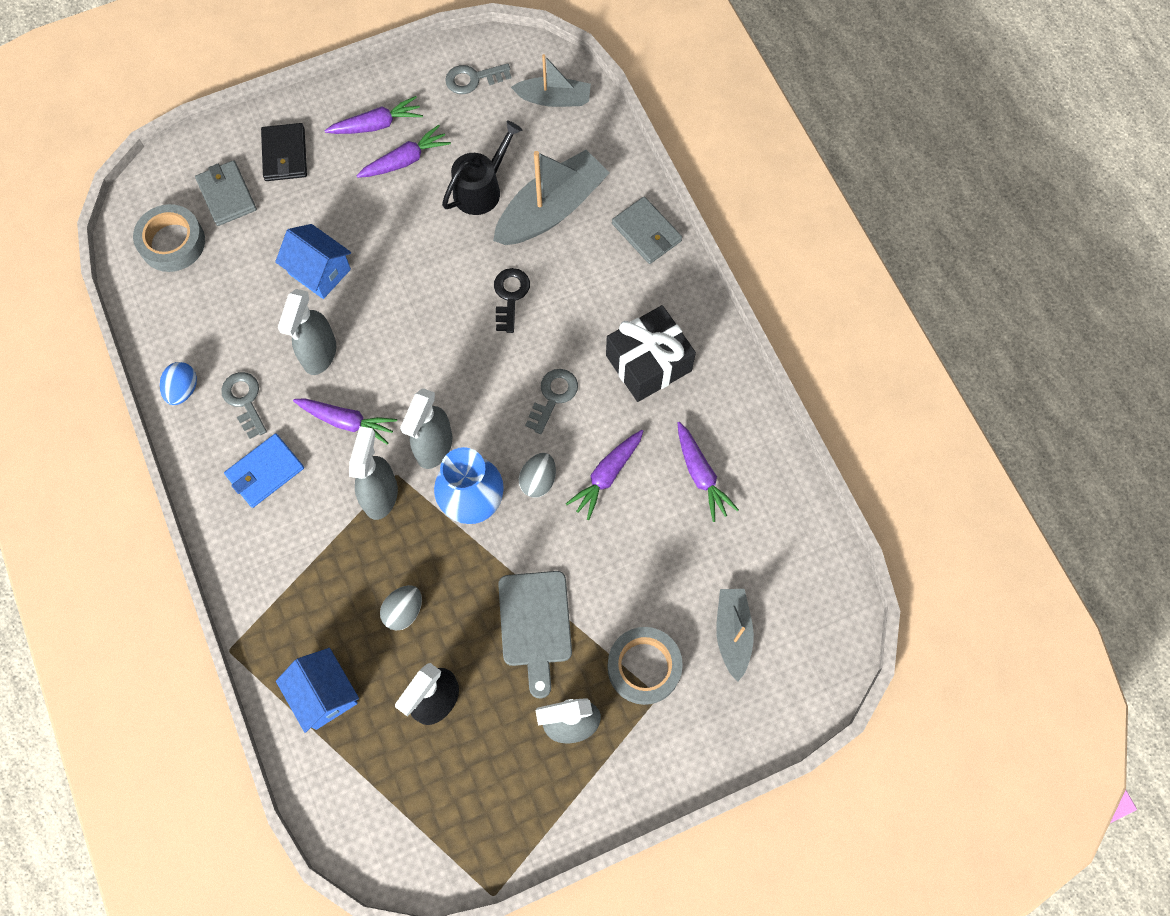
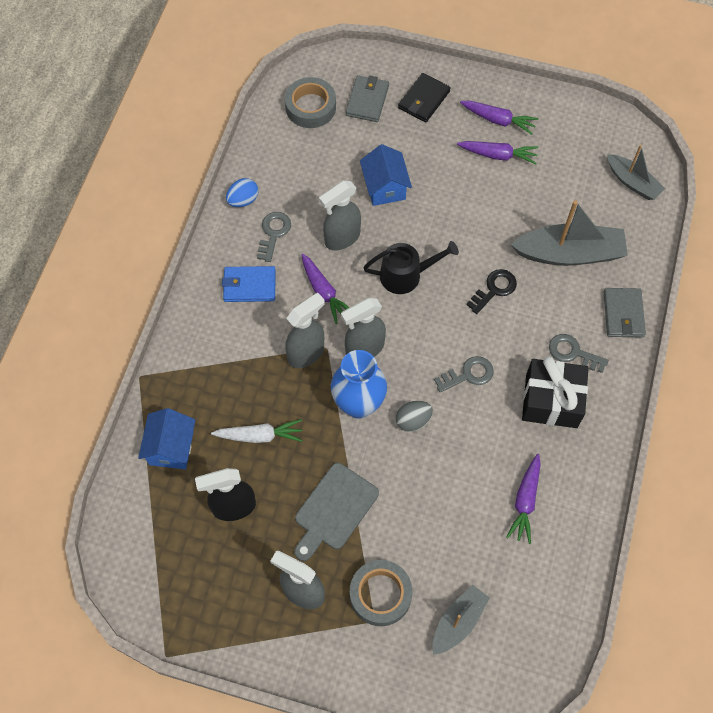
camera: 40 degrees right, 5 degrees down
grey egg [380,585,422,631] -> white carrot [211,419,303,443]
black watering can [442,121,522,215] -> black watering can moved to [363,241,459,294]
grey key [445,63,511,94] -> grey key moved to [549,334,609,373]
purple carrot [566,430,643,520] -> none

